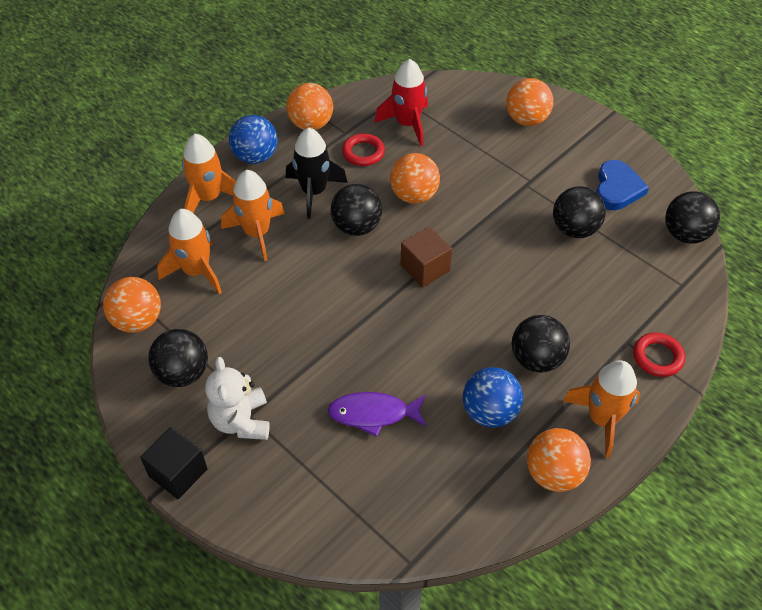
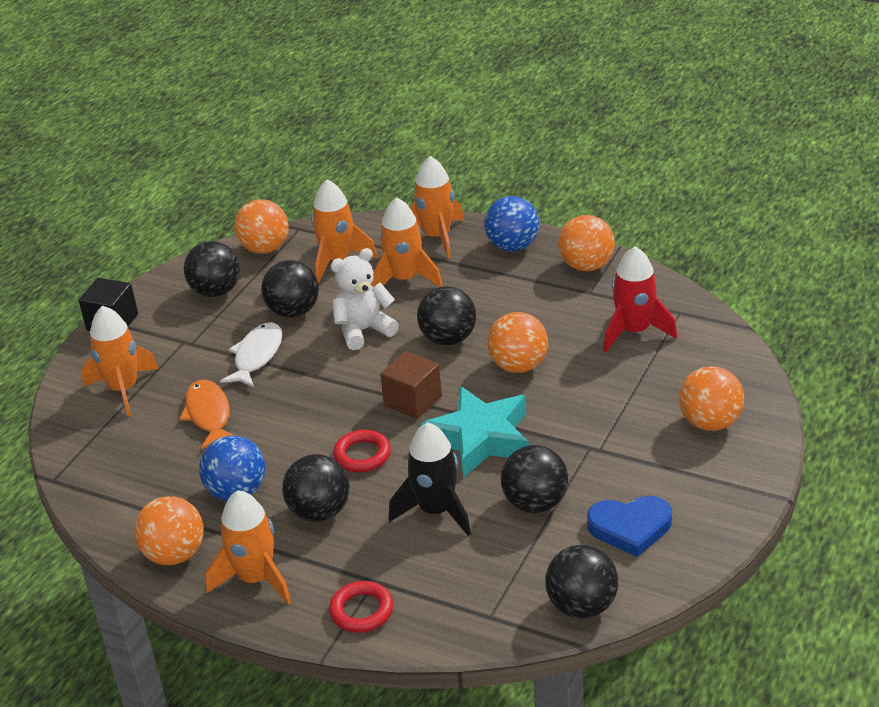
camera: 75 degrees right, 15 degrees down
white teddy bear [205,357,270,440] -> white teddy bear moved to [330,248,399,350]
black rocket [286,128,347,219] -> black rocket moved to [388,422,471,536]
purple fish [328,392,426,437] -> orange fish [180,380,235,449]
red ring [342,133,385,166] -> red ring moved to [333,430,391,472]
none -> orange rocket [81,306,159,416]
none -> white fish [220,322,282,388]
none -> black ball [261,260,319,318]
none -> turquoise star [420,386,529,478]

